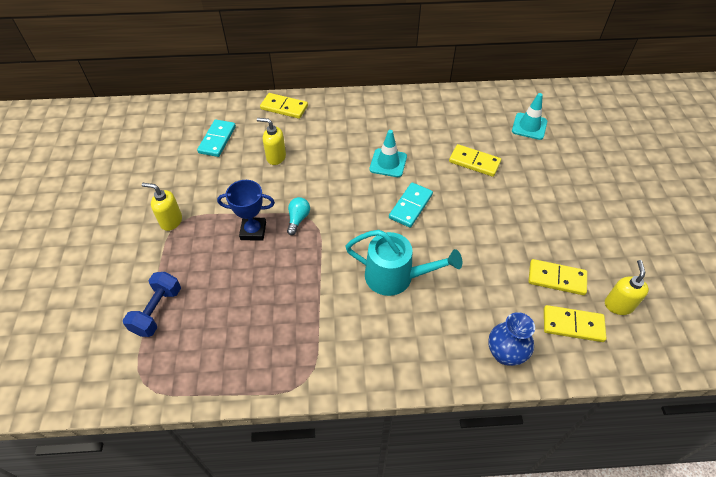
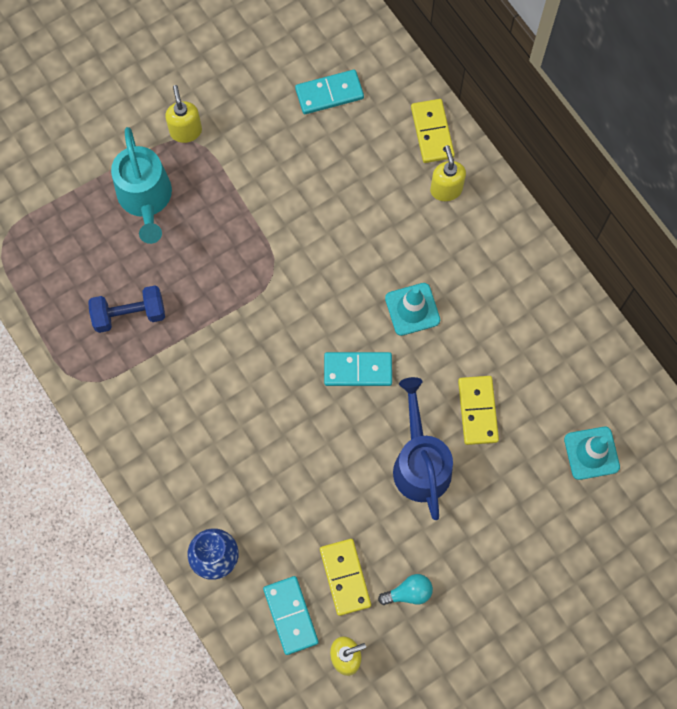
camera: 60 degrees right, 20 degrees up
blue dumbbell [123,272,181,337] -> blue dumbbell moved to [88,286,165,333]
blue trophy [217,180,275,241] -> none
yellow soap dispenser [257,118,286,165] -> yellow soap dispenser moved to [430,145,466,201]
turquoise light bulb [287,197,310,235] -> turquoise light bulb moved to [378,574,433,605]
turquoise watering can [345,230,462,296] -> turquoise watering can moved to [111,127,172,244]
yellow domino [544,305,606,342] -> turquoise domino [263,576,319,655]
none -> blue watering can [393,377,453,520]

